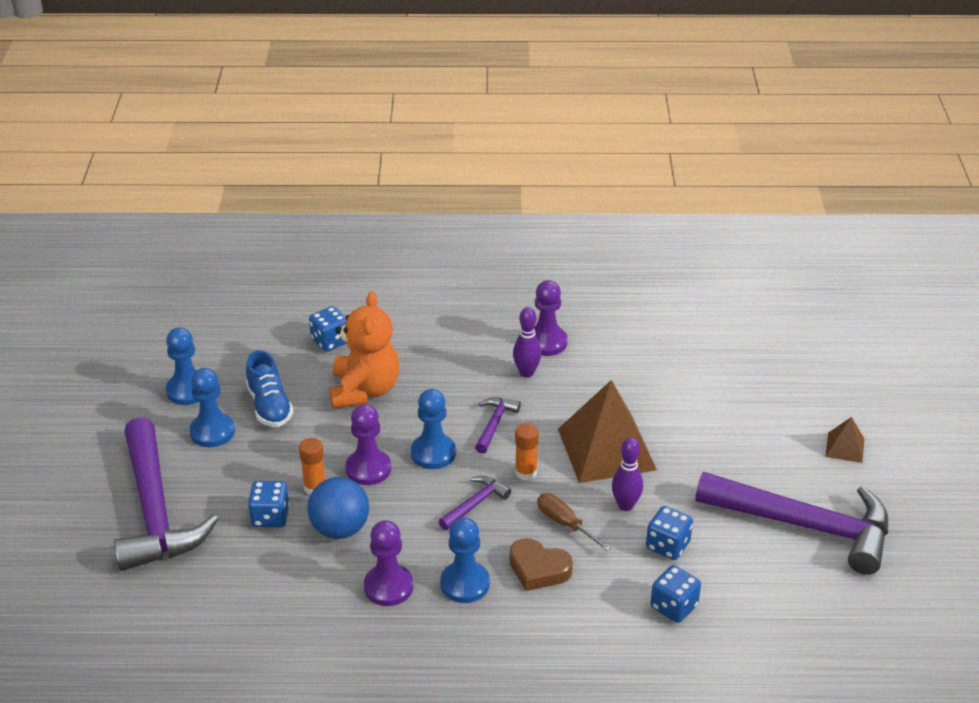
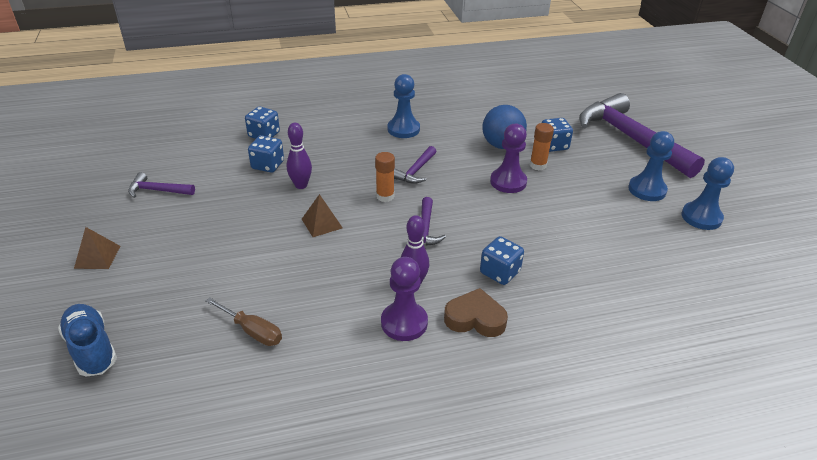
camera: 165 degrees right, 0 degrees up
blue shoe [246,350,294,427] -> blue shoe moved to [58,304,117,376]
blue dice [309,306,346,352] -> blue dice moved to [480,236,524,285]
orange teddy bear [329,292,399,409] -> none
purple pawn [364,520,413,606] -> none
blue pawn [411,389,456,469] -> none
brown heart [510,538,573,591] -> brown heart moved to [444,288,508,337]
brown screwdriver [537,493,612,552] -> brown screwdriver moved to [205,297,282,346]
brown pyramid [558,380,657,483] -> brown pyramid [302,194,342,237], size x0.45
purple hammer [695,472,888,575] -> purple hammer [128,172,195,198], size x0.43

